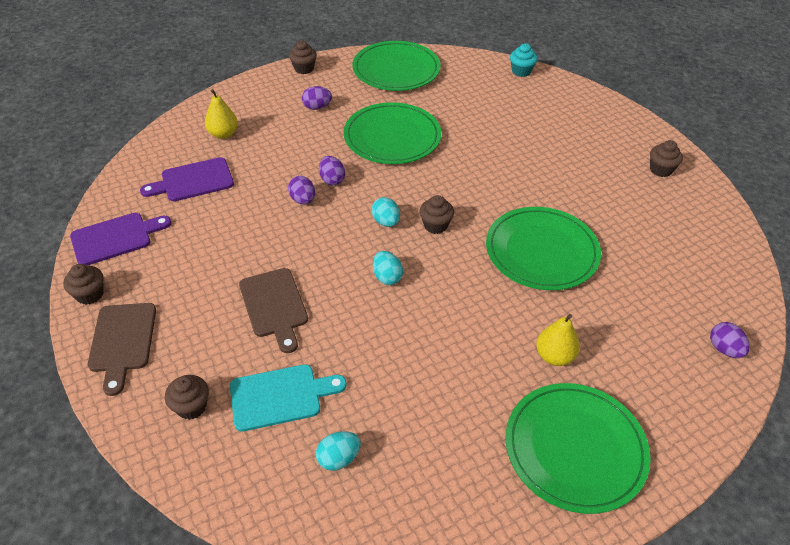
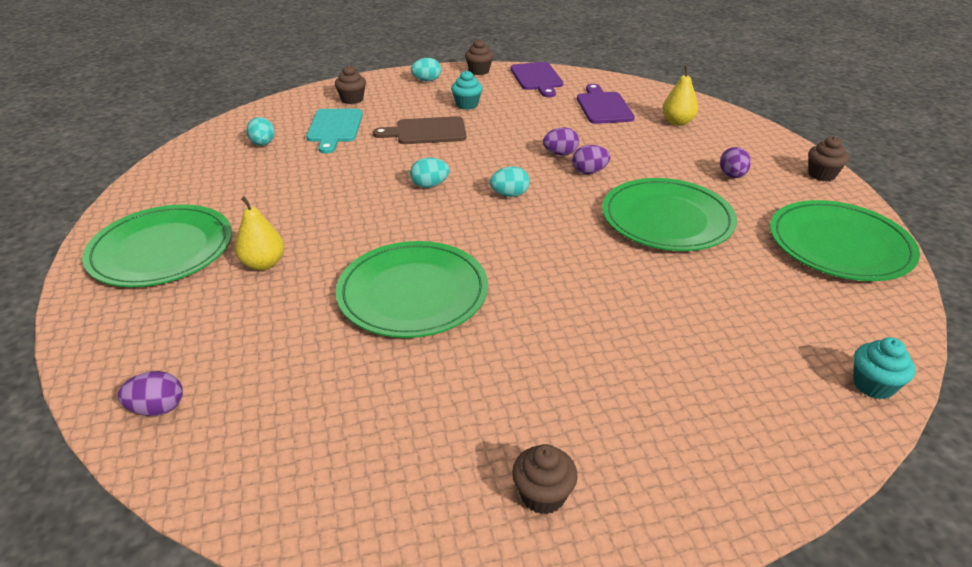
camera: 105 degrees right, 10 degrees down
brown cutting board [88,303,156,396] -> turquoise egg [411,58,441,81]
brown cupcake [420,195,454,234] -> none
none -> turquoise cupcake [451,70,483,110]

